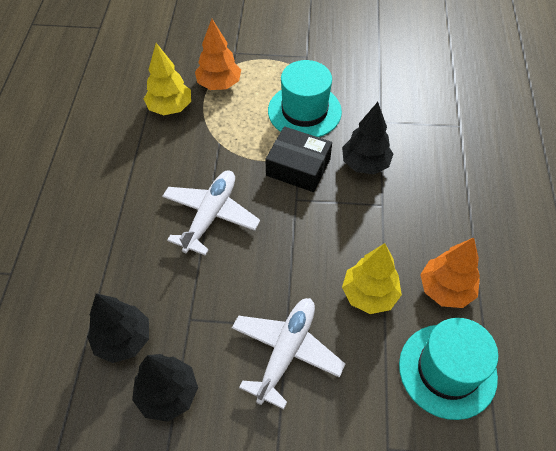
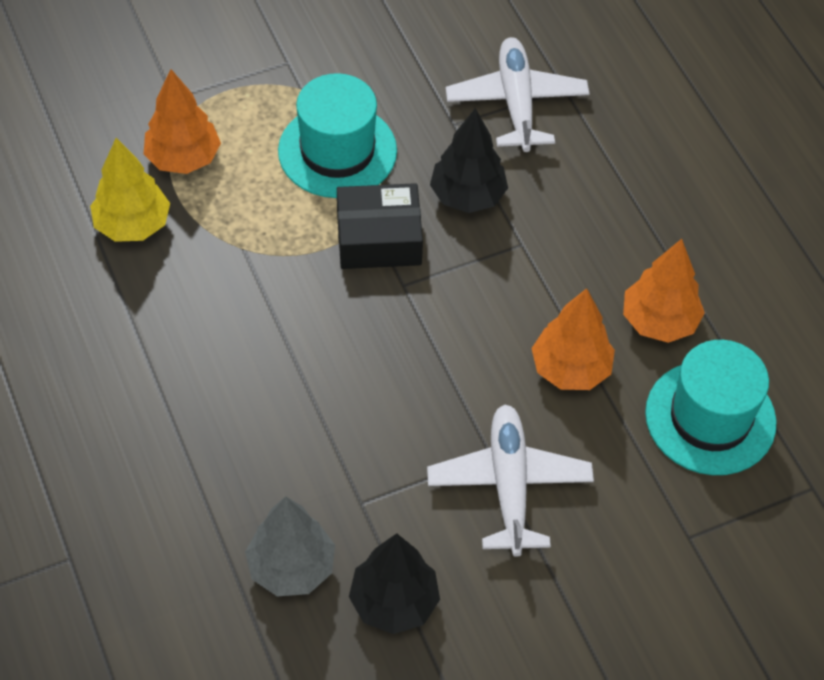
camera: 30 degrees left, 0 degrees up
black tree [87,293,149,363] -> grey tree [245,496,335,596]
white plane [162,171,260,256] -> white plane moved to [446,37,590,152]
yellow tree [342,243,402,314] -> orange tree [531,288,615,390]

